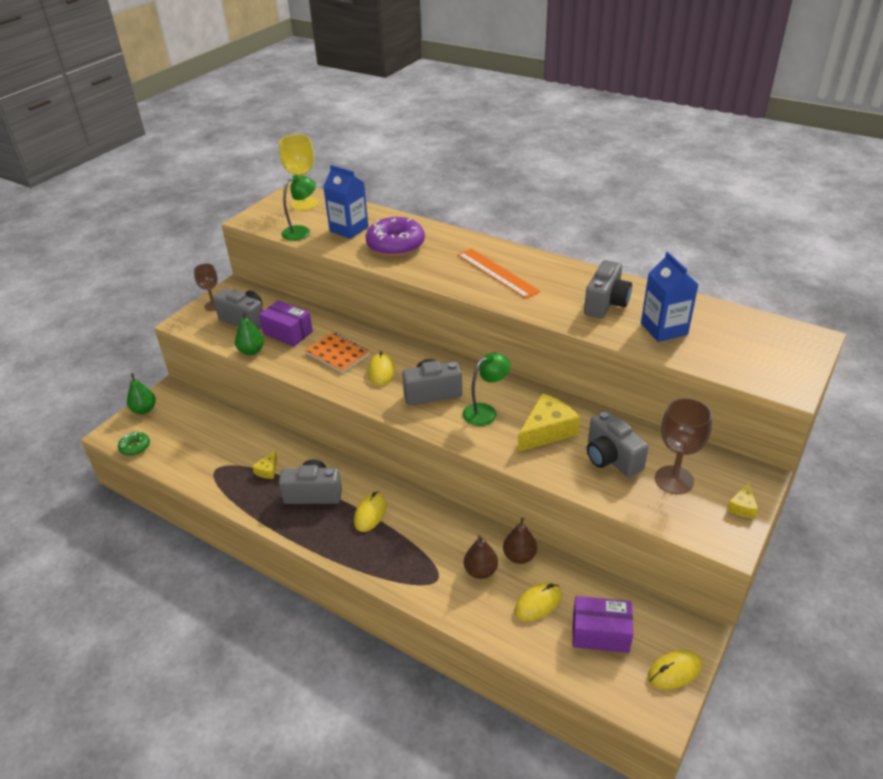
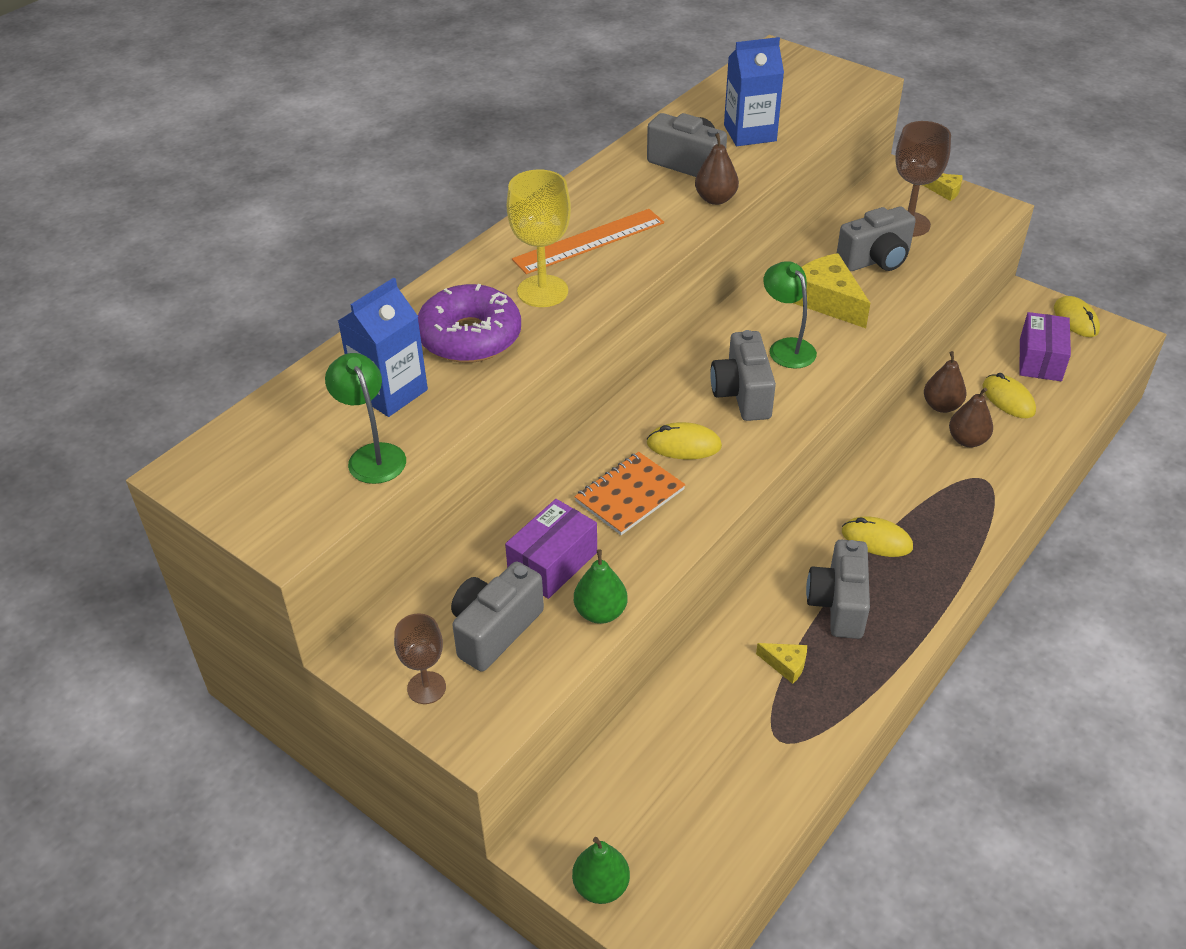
camera: 85 degrees left, 5 degrees up
green donut [118,432,150,456] -> none
yellow goblet [279,134,318,211] -> yellow goblet moved to [507,169,571,307]
none -> brown pear [695,133,739,205]

